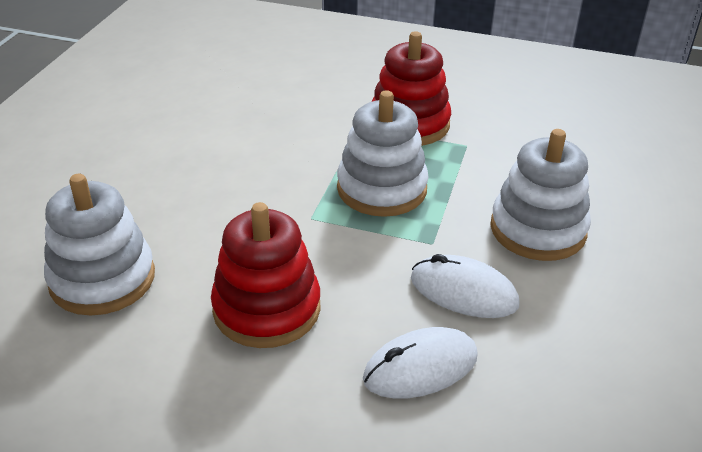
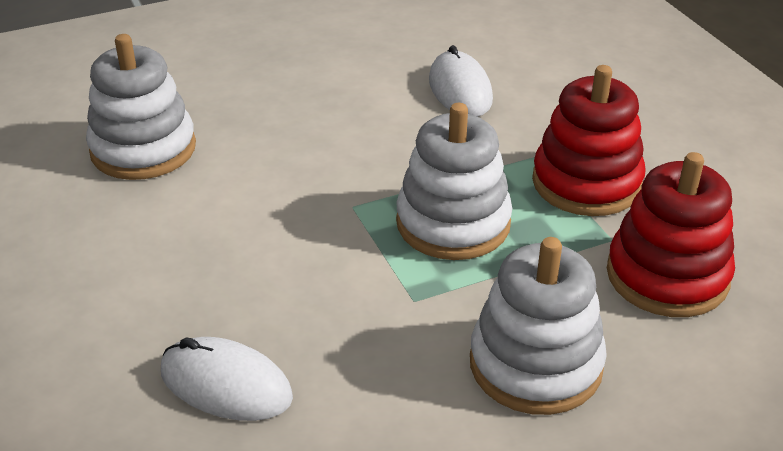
camera: 50 degrees right, 0 degrees up
red stacking toy [211,202,321,348] -> red stacking toy moved to [607,152,735,317]
white mouse [411,254,519,318] -> white mouse moved to [429,45,493,117]

